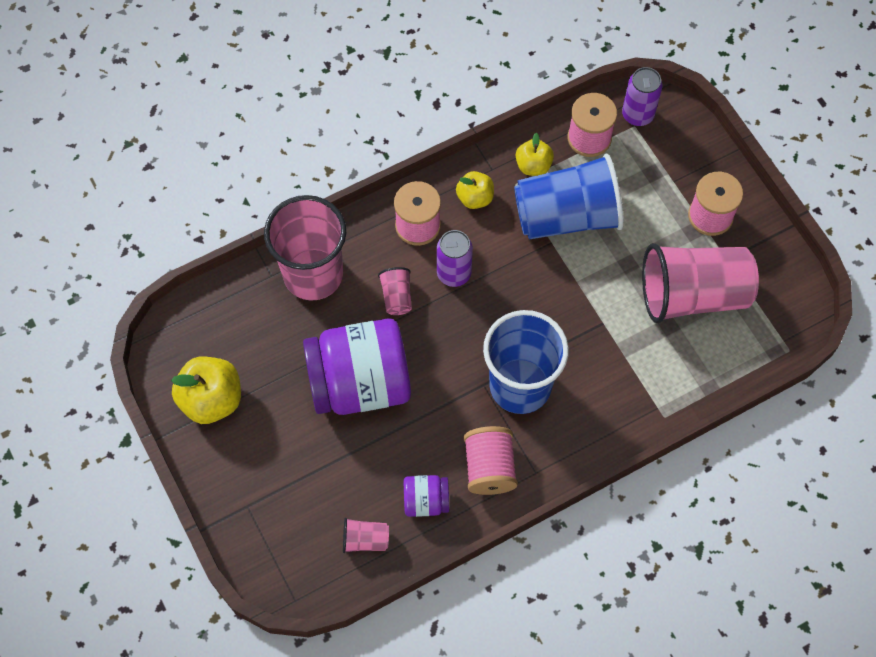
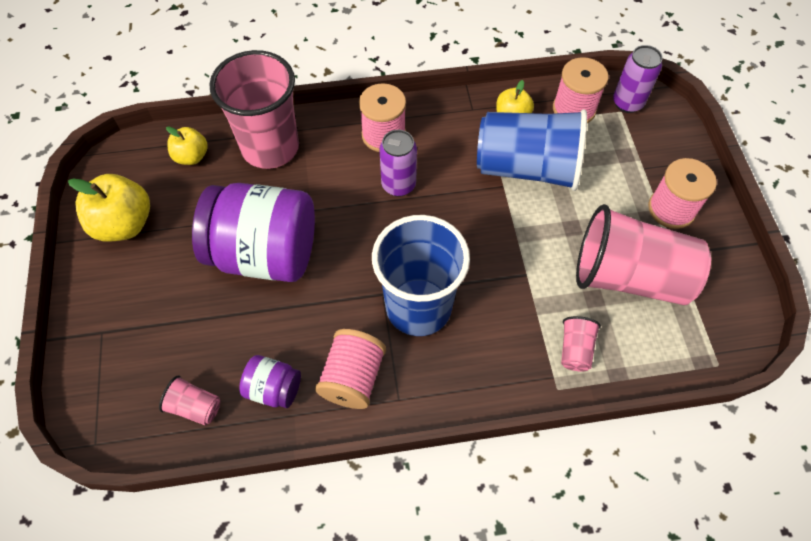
camera: 20 degrees right, 5 degrees down
pink cup [378,267,412,315] -> pink cup moved to [561,316,601,372]
yellow apple [456,171,494,209] -> yellow apple moved to [166,126,208,165]

